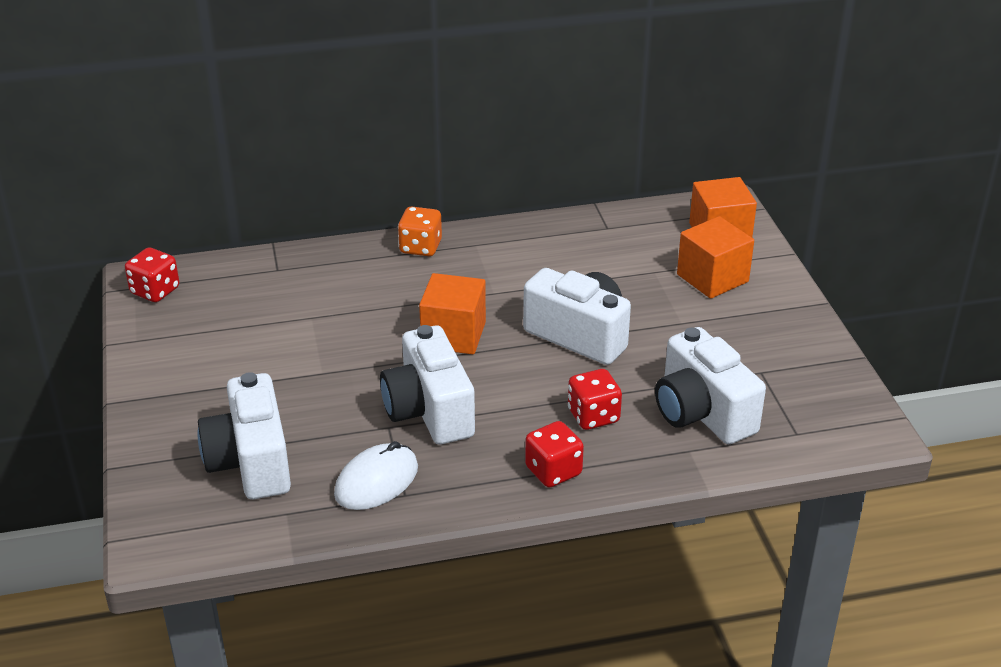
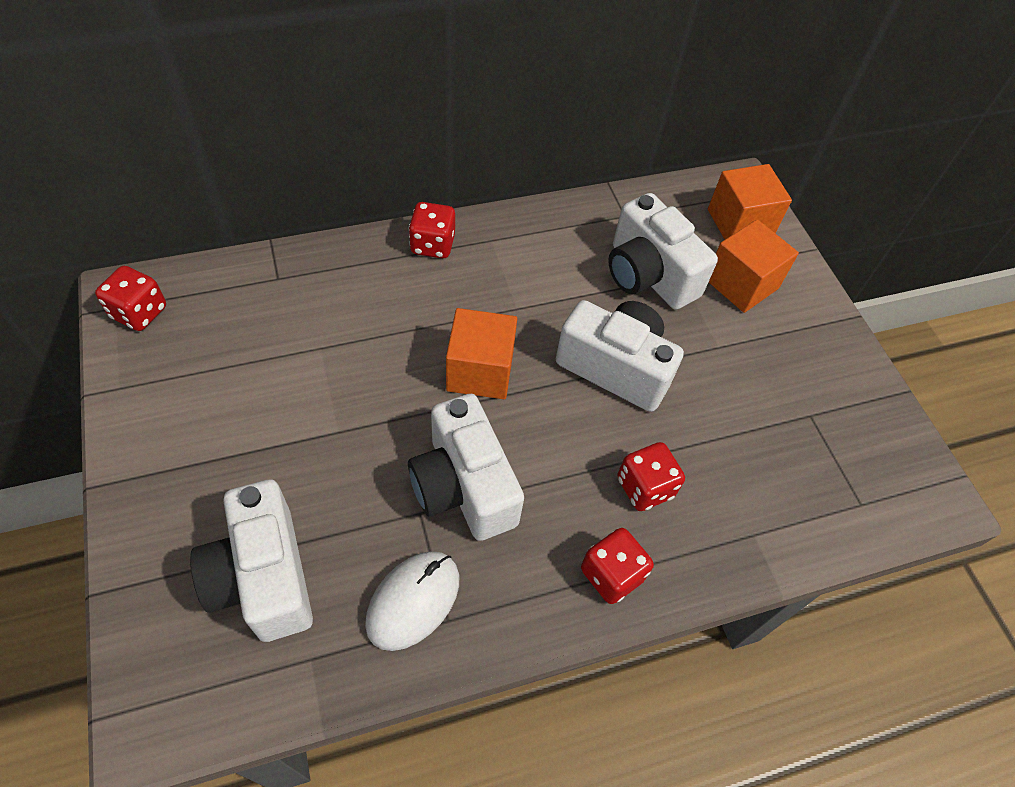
camera: 10 degrees left, 20 degrees up
orange dice [398,207,442,256] -> red dice [409,202,455,258]
white camera [655,327,766,444] -> white camera moved to [608,193,718,310]

